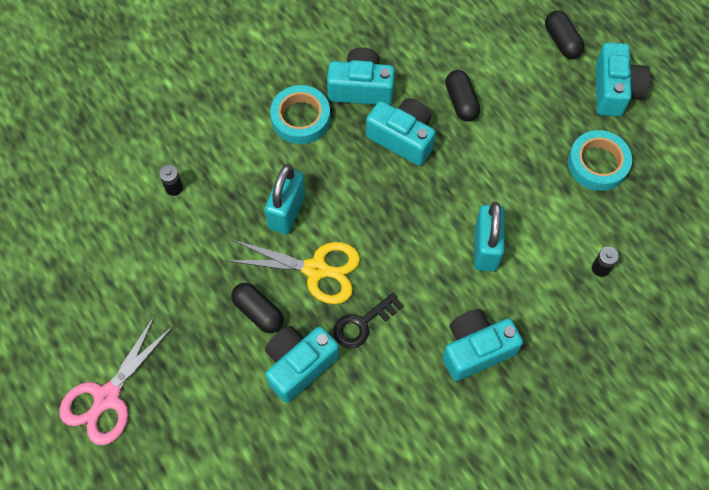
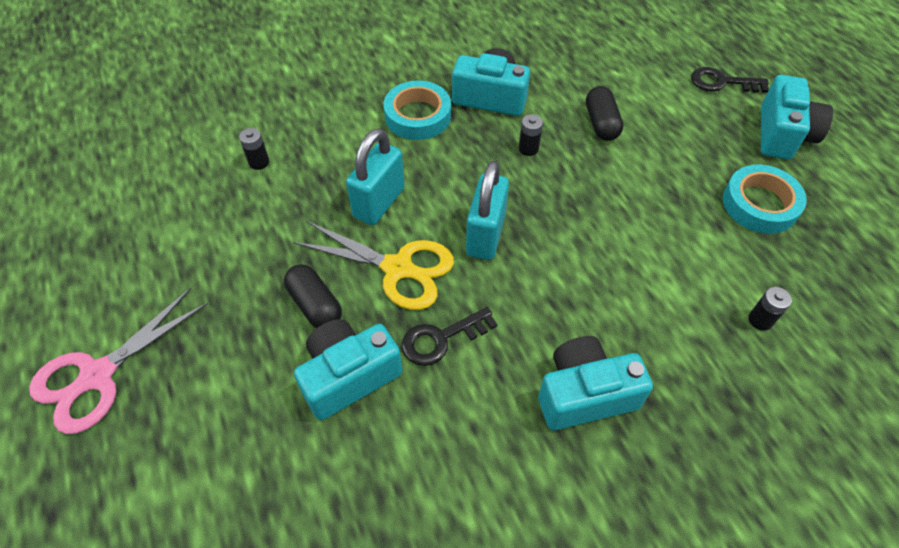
camera: 10 degrees right, 10 degrees down
turquoise camera [366,98,436,166] -> black battery [519,114,543,156]
turquoise padlock [474,202,505,272] -> turquoise padlock moved to [466,161,509,260]
black capsule [545,11,584,59] -> black key [691,67,769,93]

